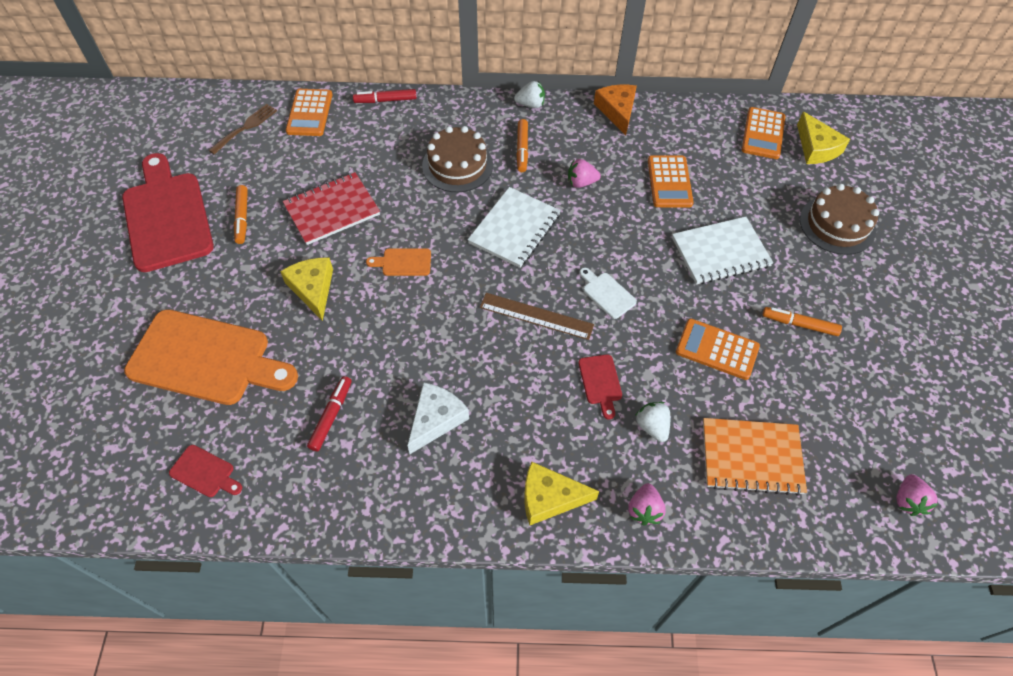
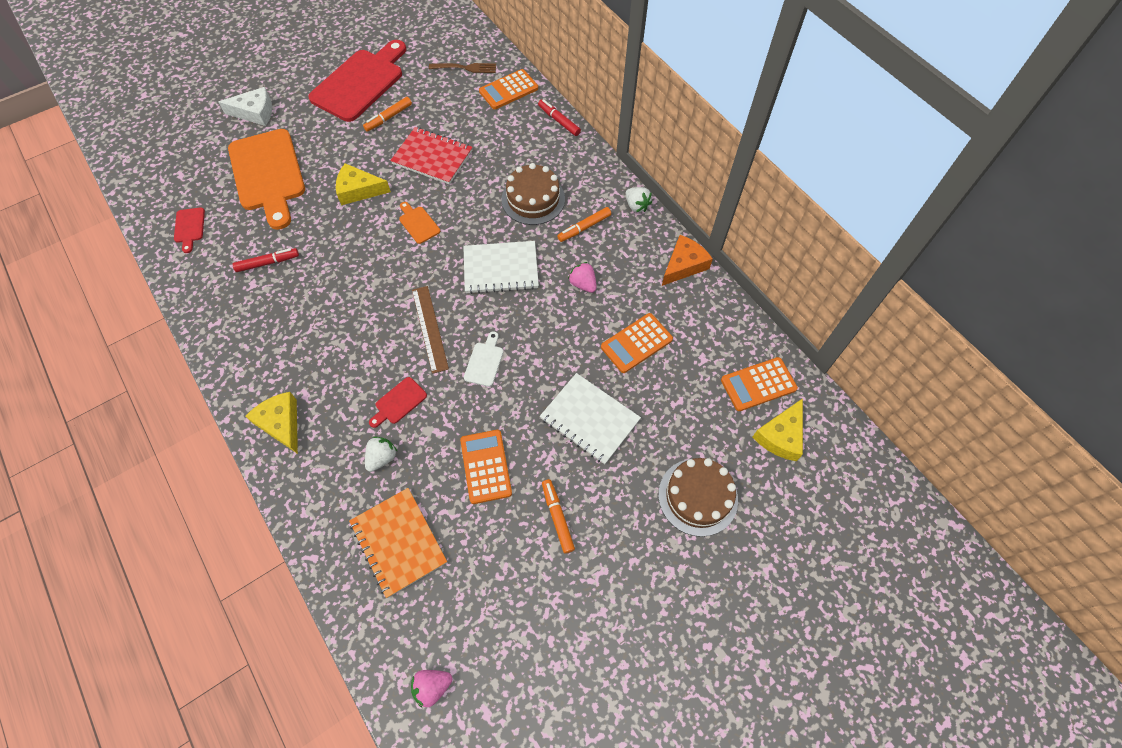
camera: 55 degrees right, 5 degrees up
yellow cheese [280,258,333,321] -> yellow cheese turned 120 degrees counterclockwise [336,163,391,205]
white cheese [407,382,469,454] -> white cheese moved to [218,87,272,126]
pink strawberry [628,483,666,525] -> none

